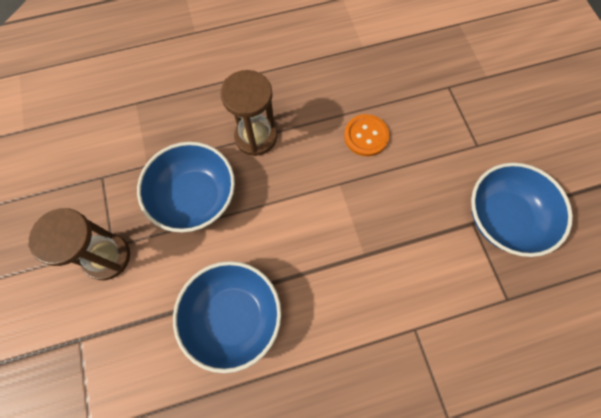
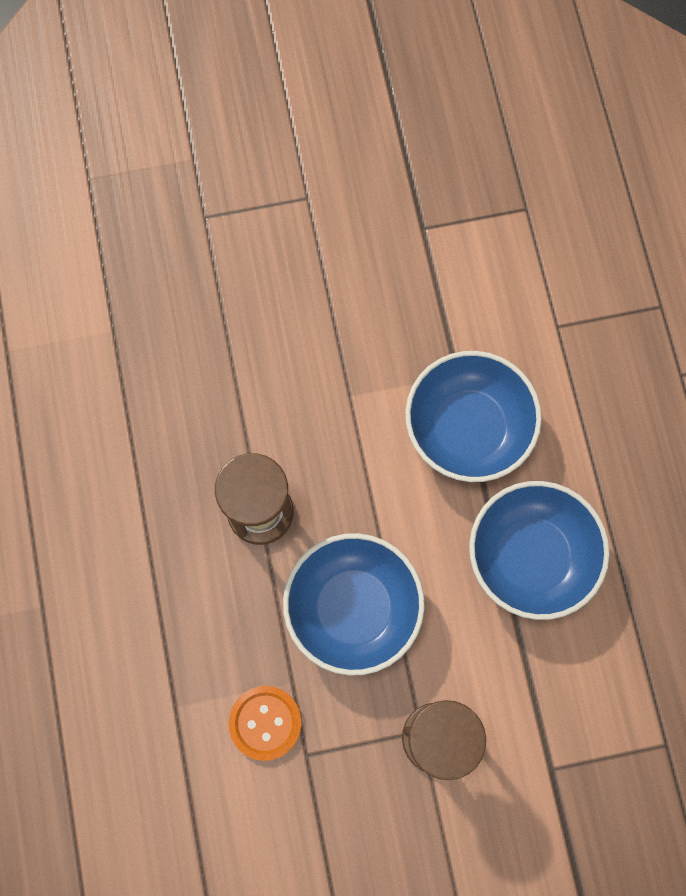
camera: 85 degrees left, 5 degrees up
orange button [344,114,390,156] -> orange button moved to [229,686,302,761]
blue bowl [471,163,573,257] -> blue bowl moved to [405,351,542,482]

